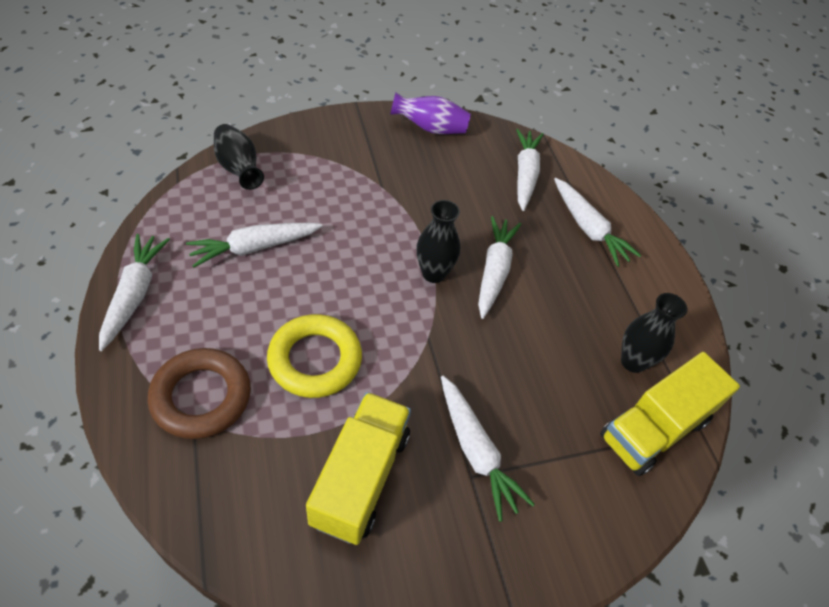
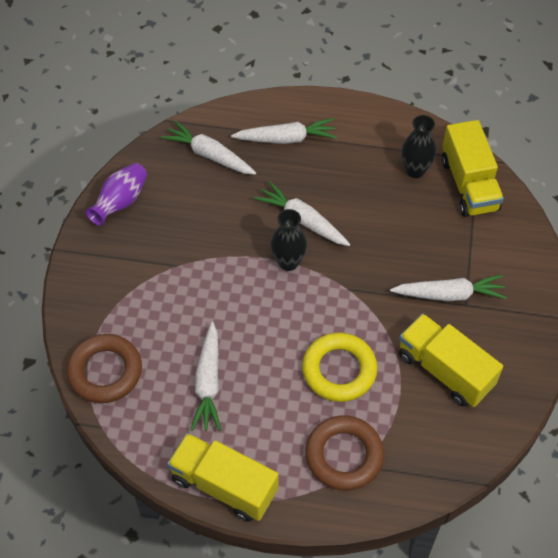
camera: 60 degrees left, 5 degrees up
white carrot [99,234,170,351] -> yellow truck [167,433,278,522]
black vase [214,124,264,190] -> brown ring [66,334,142,403]

